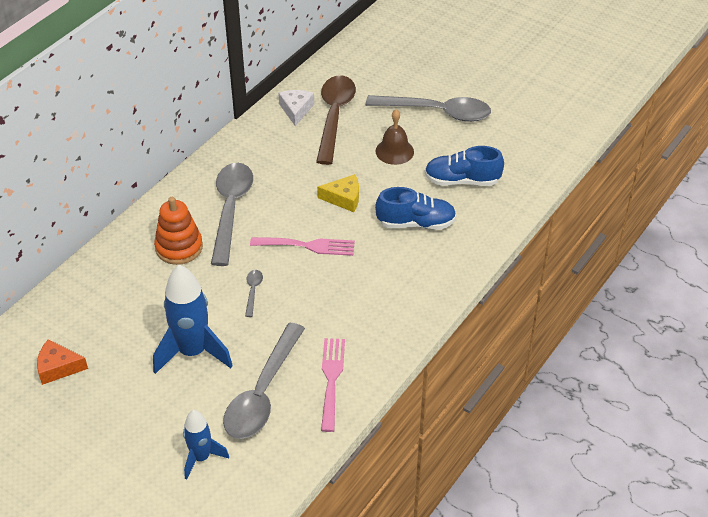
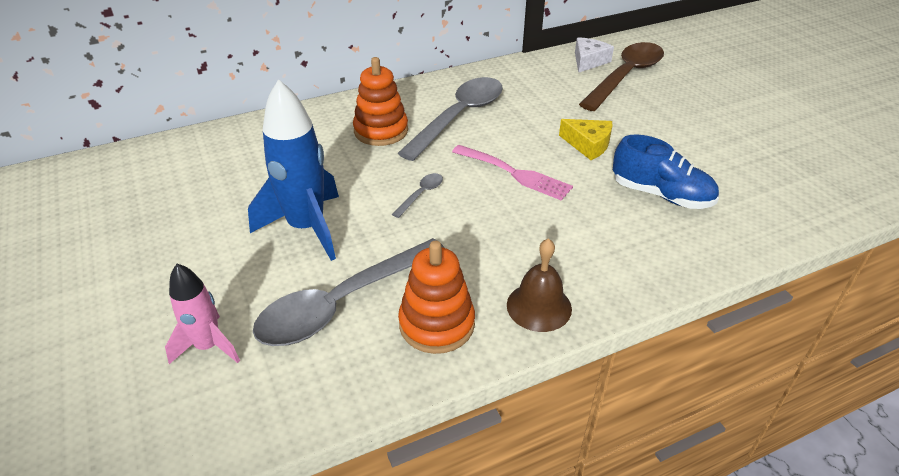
camera: 30 degrees right, 5 degrees down
orange cheese [37,339,88,385] -> none
blue rocket [183,410,229,479] -> pink rocket [165,264,240,364]
pink fork [321,338,345,432] -> orange stacking toy [398,241,475,354]
grey spoon [366,95,491,122] -> none
brown bell [376,109,414,165] -> brown bell moved to [507,238,572,332]
blue shoe [424,146,504,186] -> none

